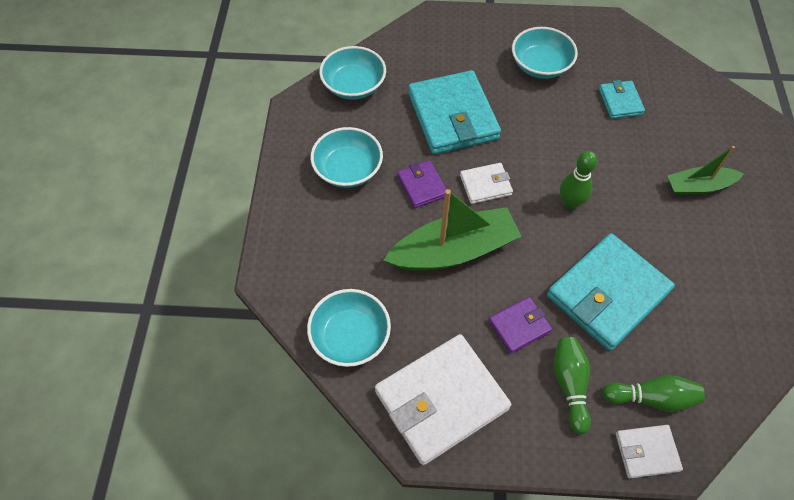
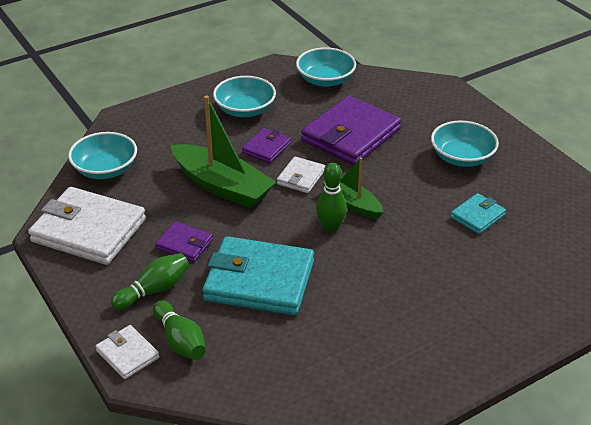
camera: 55 degrees right, 20 degrees down
turquoise wallet [408,70,501,154] -> purple wallet [301,96,401,165]
white wallet [460,163,513,204] -> white wallet turned 75 degrees clockwise [277,156,325,193]
green boat [667,146,744,195] -> green boat moved to [322,157,384,219]

